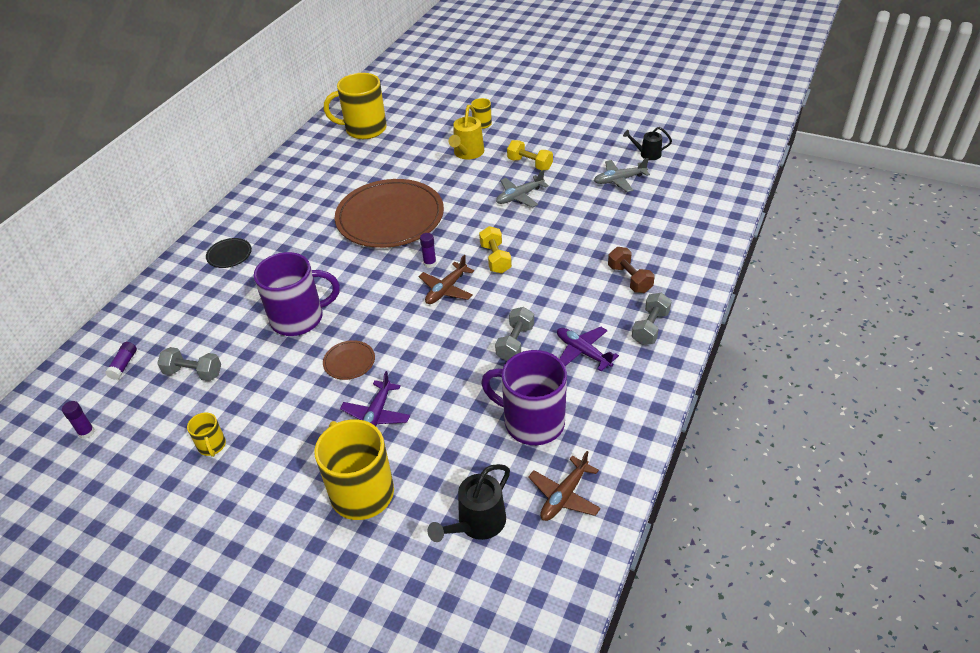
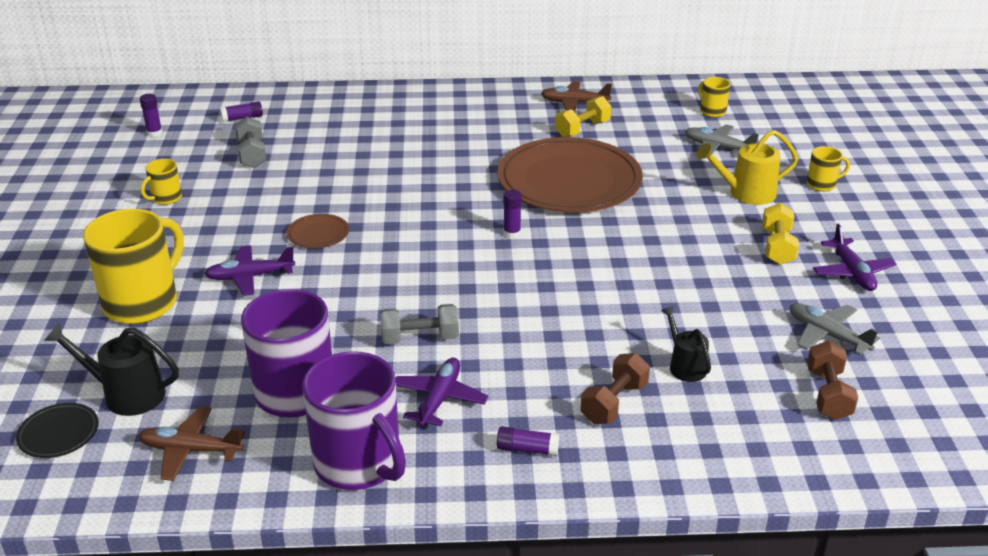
camera: 60 degrees right, 10 degrees down
black plate [206,238,252,268] -> black plate moved to [16,403,99,458]
purple mug [254,252,340,336] -> purple mug moved to [302,351,406,490]
yellow mug [324,73,387,139] -> yellow mug [698,77,730,117], size x0.46
brown plane [419,255,474,304] -> brown plane moved to [541,81,612,112]
yellow dumbbell [479,226,512,274] -> yellow dumbbell moved to [555,96,611,137]
grey plane [496,170,549,208] -> grey plane moved to [685,124,759,154]
black watering can [623,127,672,160] -> black watering can moved to [661,306,711,382]
grey dumbbell [632,293,672,345] -> purple glue stick [497,426,559,456]
none -> brown dumbbell [807,341,858,420]
none -> purple plane [813,224,896,291]

